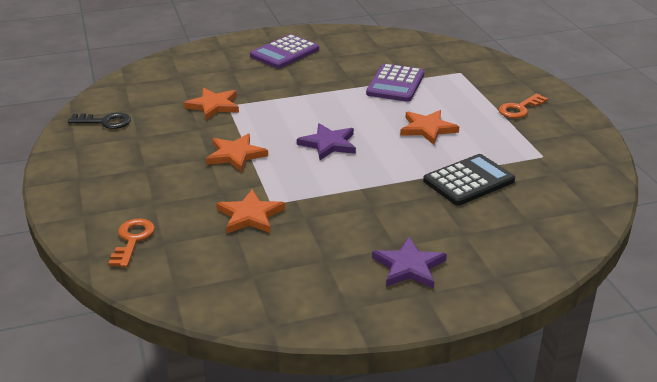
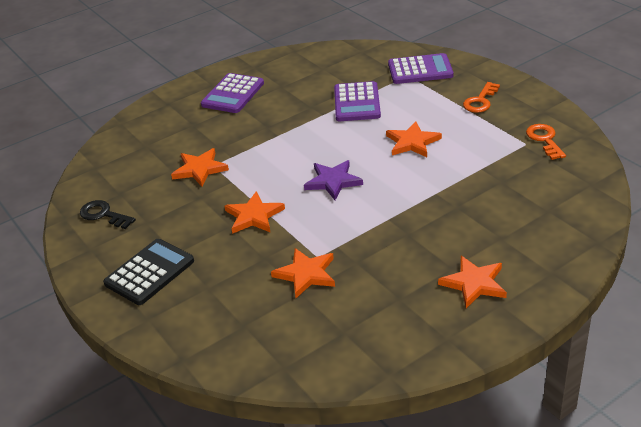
camera: 15 degrees left, 5 degrees up
black key [68,113,131,129] -> black key turned 135 degrees counterclockwise [80,200,136,229]
orange key [109,218,155,267] -> orange key moved to [526,124,566,160]
purple star [372,237,447,289] -> orange star [438,256,507,308]
black calculator [423,154,515,206] -> black calculator moved to [103,239,194,305]
none -> purple calculator [388,53,454,84]

